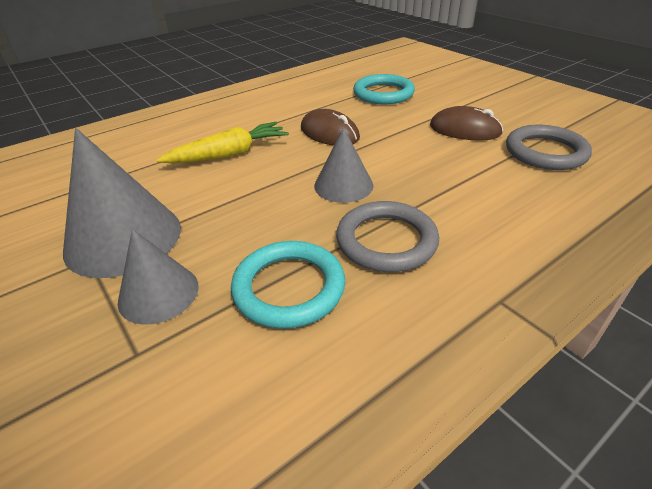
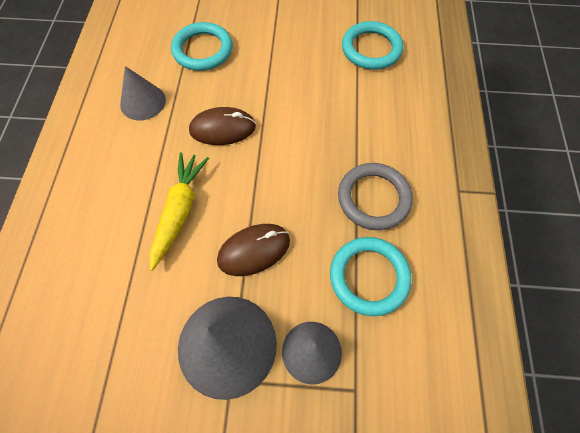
camera: 50 degrees left, 25 degrees up
grey cone [314,127,373,203] -> grey cone moved to [120,66,166,120]
brown mouse [430,106,503,141] -> brown mouse moved to [217,224,290,276]
grey ring [506,125,592,170] -> turquoise ring [342,21,403,70]

